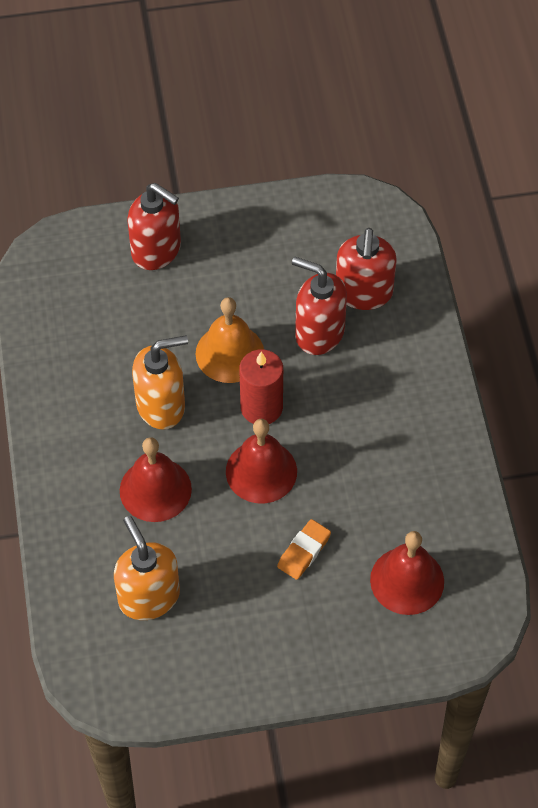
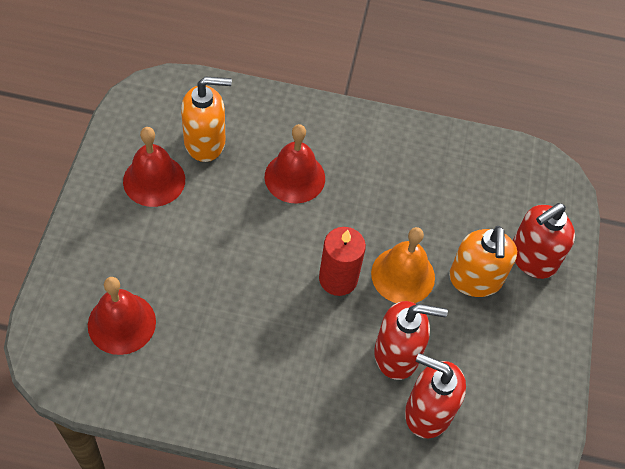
camera: 105 degrees right, 0 degrees up
orange soap dispenser [132,335,188,430] -> orange soap dispenser moved to [449,226,517,297]
red bell [226,419,297,504] -> red bell moved to [123,127,185,207]
orange eraser [277,519,331,580] -> none
red soap dispenser [292,257,347,355] -> red soap dispenser turned 45 degrees clockwise [374,301,448,380]

